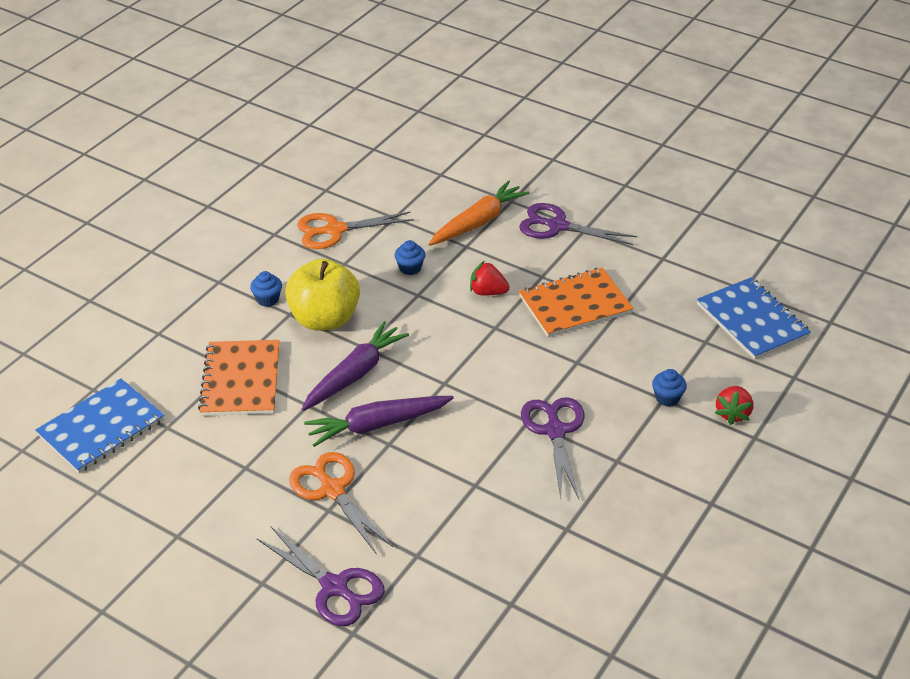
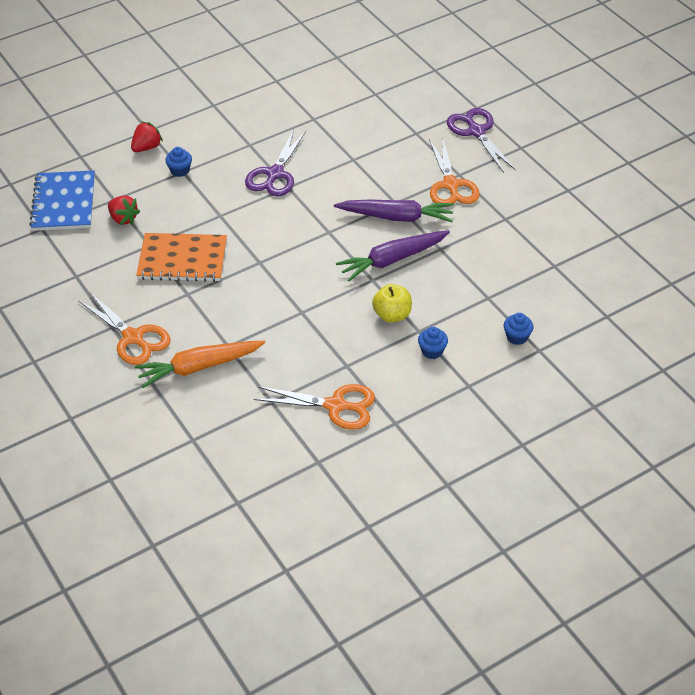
camera: 155 degrees left, 5 degrees up
blue notebook [35,378,164,473] -> none
orange notebook [198,340,280,416] -> none
yellow apple [285,259,360,331] -> yellow apple [372,284,412,323], size x0.59
blue cupcake [395,240,425,275] -> blue cupcake moved to [504,313,534,345]
red strawberry [470,261,510,295] -> red strawberry moved to [108,196,140,225]
purple scissors [519,203,637,245] -> orange scissors [78,292,171,365]

